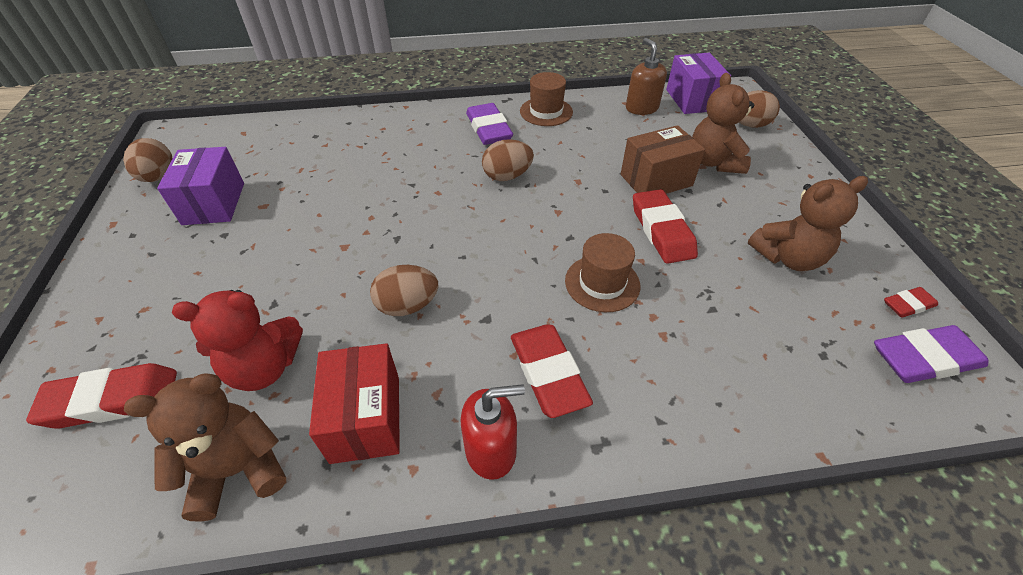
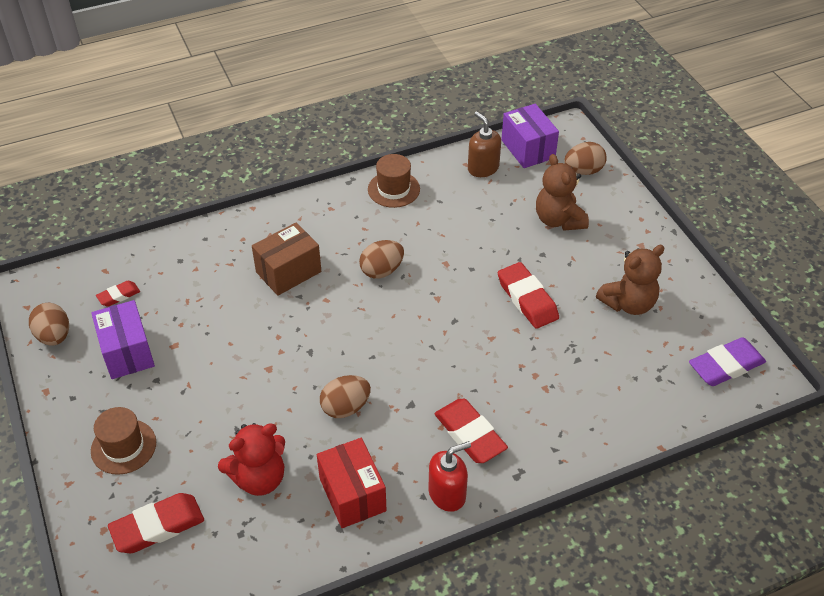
camera: 15 degrees left, 0 degrees up
brown teddy bear [124,373,286,522] -> none
purple eraser [466,103,513,145] -> none
brown hat [565,233,640,312] -> brown hat moved to [91,407,156,475]
brown box [620,125,705,194] -> brown box moved to [252,222,321,296]
red eraser [884,287,938,318] -> red eraser moved to [96,281,140,307]

